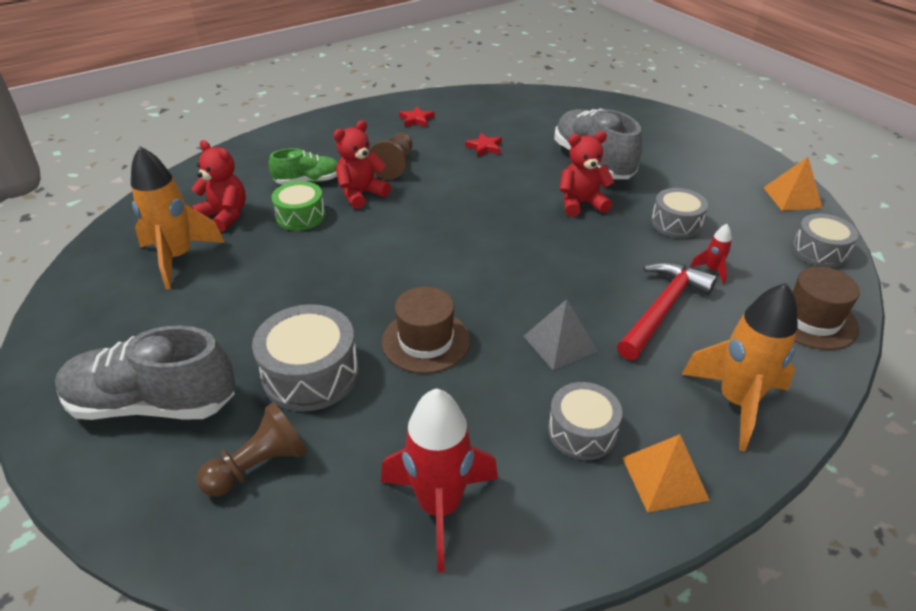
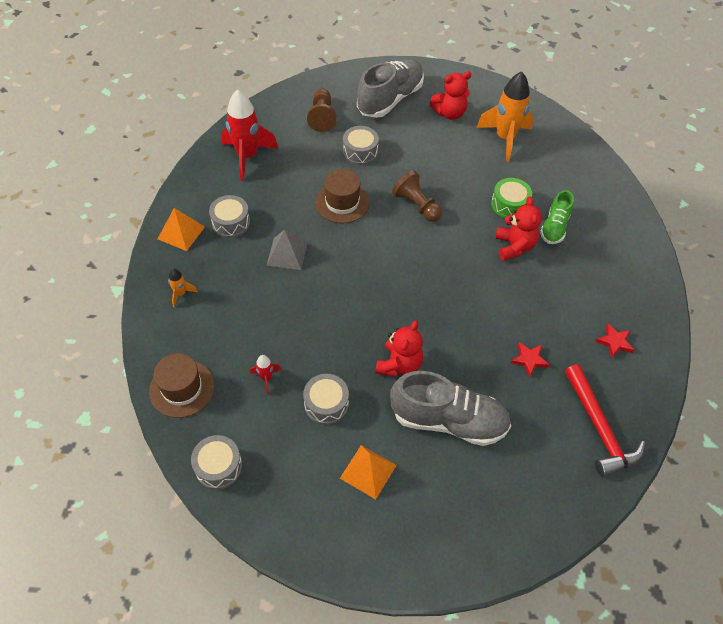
camera: 125 degrees right, 15 degrees up
red teddy bear [191,140,246,232] -> red teddy bear moved to [430,71,471,120]
grey drum [252,304,359,412] -> grey drum [343,126,379,165], size x0.66
brown pawn [368,133,413,180] -> brown pawn moved to [392,171,442,222]
red hammer [617,261,717,360] -> red hammer moved to [565,364,645,477]
orange rocket [681,283,798,451] -> orange rocket [168,268,198,307], size x0.45
orange pyramid [763,157,823,211] -> orange pyramid moved to [340,445,396,499]

